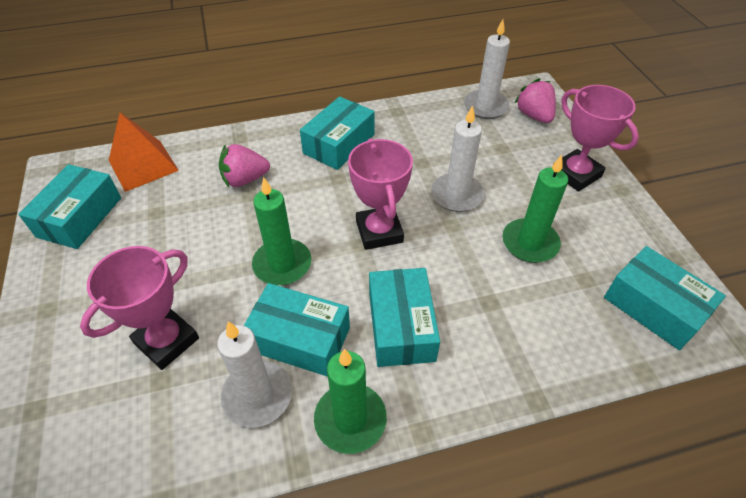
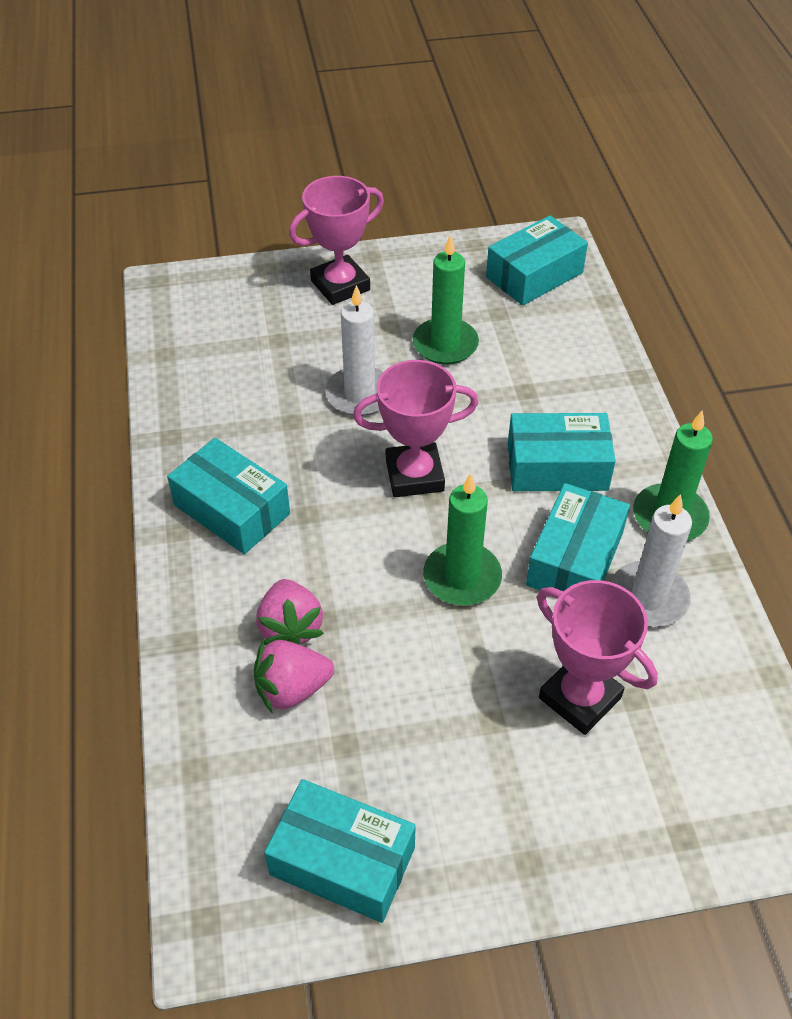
camera: 85 degrees left, 0 degrees up
orange pyramid [109,113,179,192] -> none
white candle [464,19,510,119] -> none
pink strawberry [514,78,556,123] -> pink strawberry moved to [254,640,334,714]

